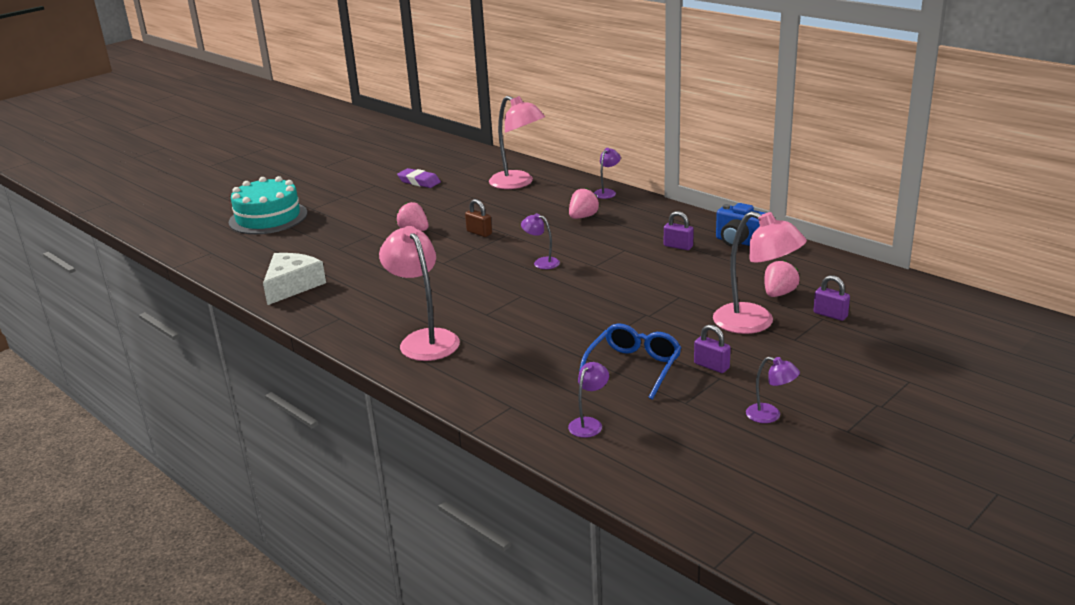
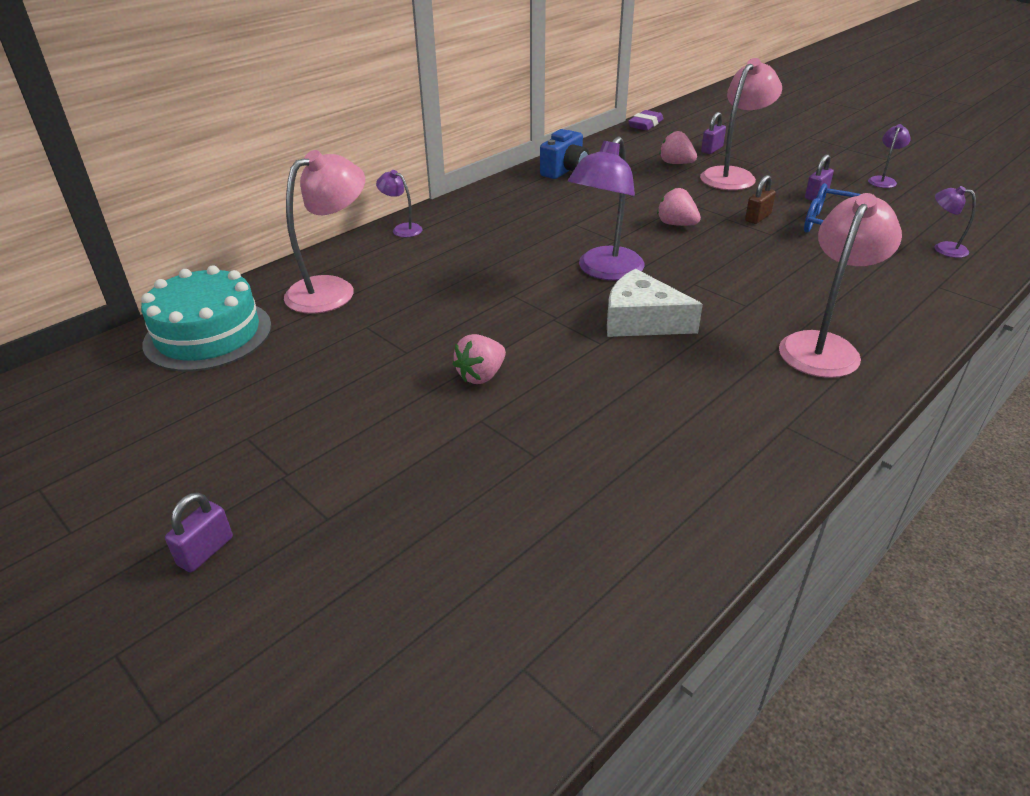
camera: 90 degrees left, 10 degrees up
turquoise cake [229,176,307,234] -> turquoise cake moved to [141,265,272,372]
white cheese [263,253,326,305] -> white cheese moved to [607,269,703,337]
pink lamp [379,226,460,361] -> pink lamp turned 150 degrees clockwise [779,193,902,378]
purple eraser [397,168,441,188] -> purple eraser moved to [628,110,663,130]
brown padlock [465,199,492,237] -> brown padlock moved to [745,175,776,224]
purple lamp [521,213,560,269] -> purple lamp [568,136,645,281], size x2.03
pink strawberry [569,188,599,219] -> pink strawberry moved to [657,188,701,226]
purple padlock [664,211,694,250] -> purple padlock moved to [165,492,233,572]

